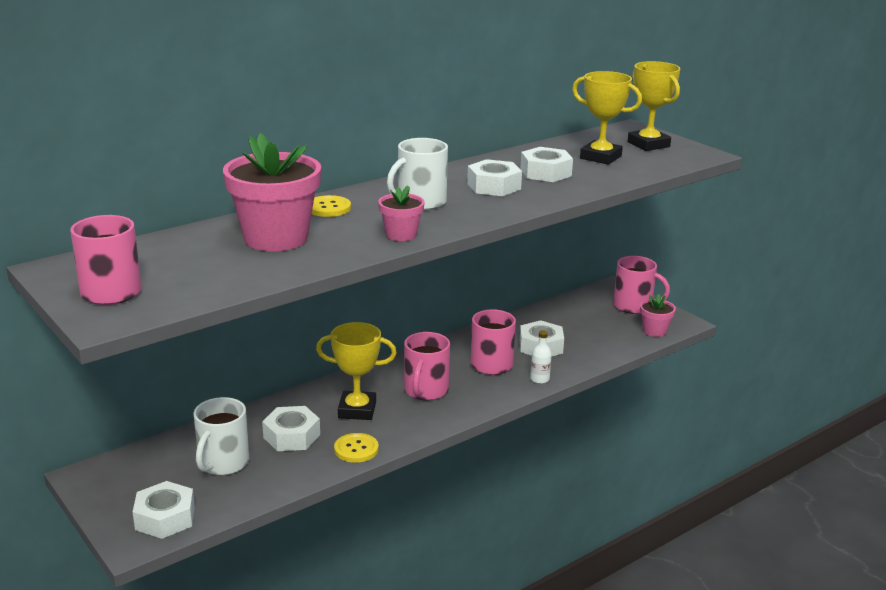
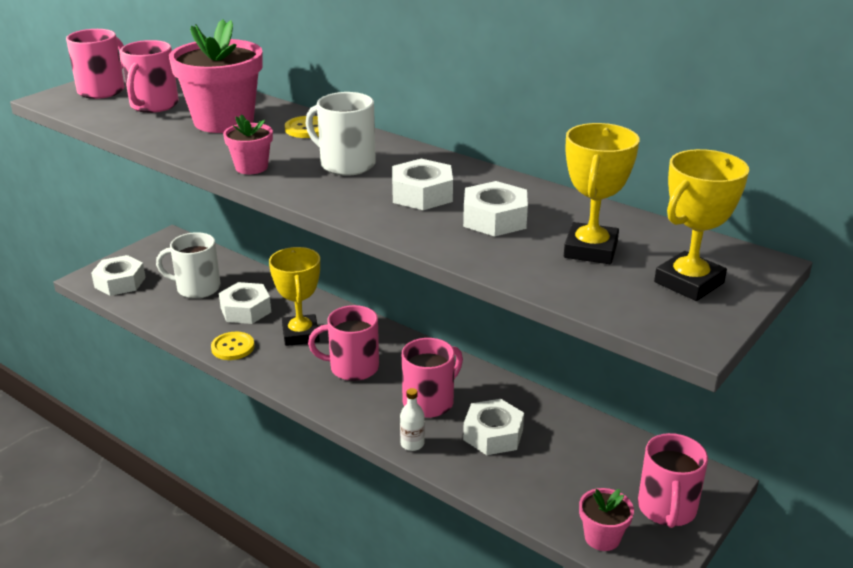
camera: 75 degrees right, 5 degrees up
none -> pink mug [120,40,179,113]

